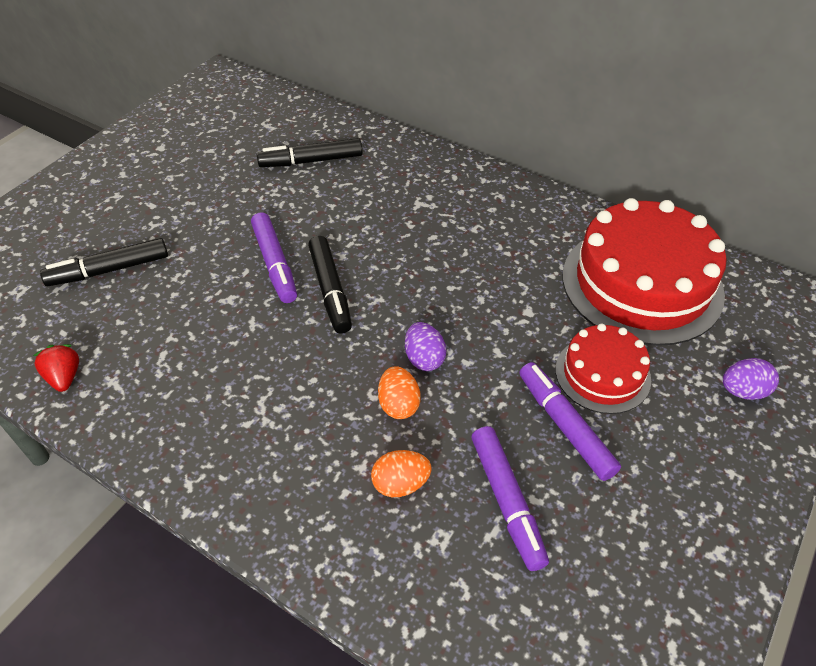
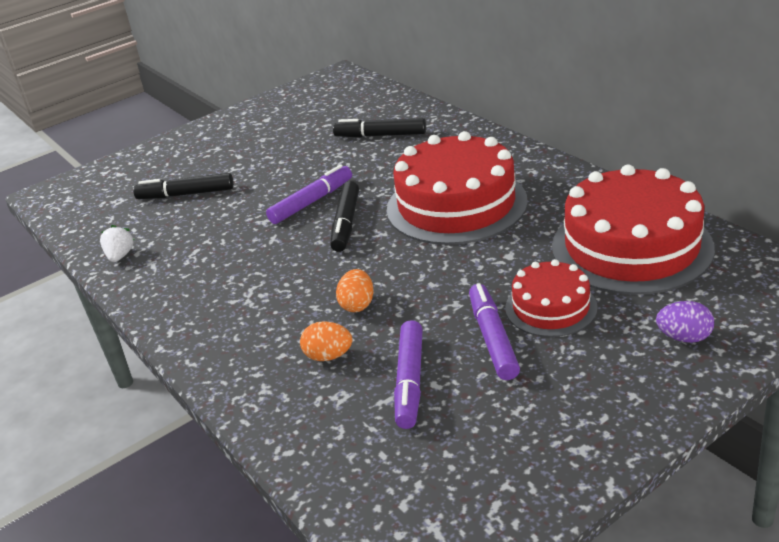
camera: 25 degrees right, 15 degrees down
red strawberry [33,344,79,392] -> white strawberry [100,225,134,262]
purple marker [251,212,297,303] -> purple marker turned 135 degrees counterclockwise [266,164,352,224]
purple egg [405,322,447,371] -> none
none -> red cake [387,131,528,245]

